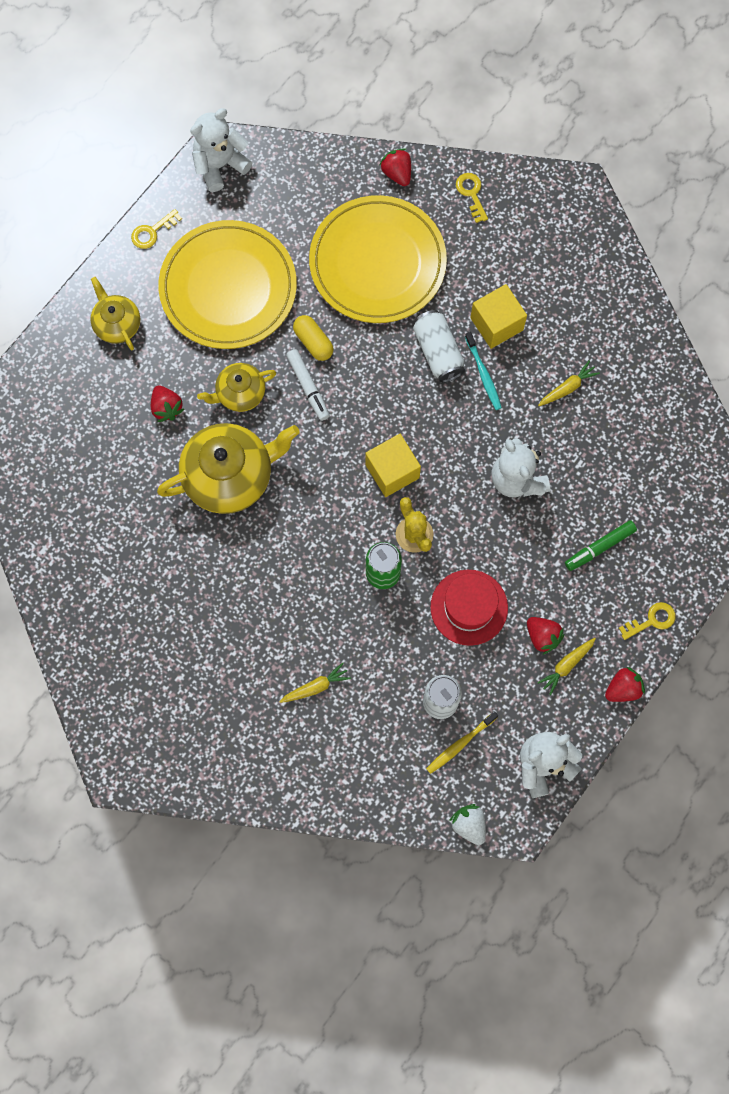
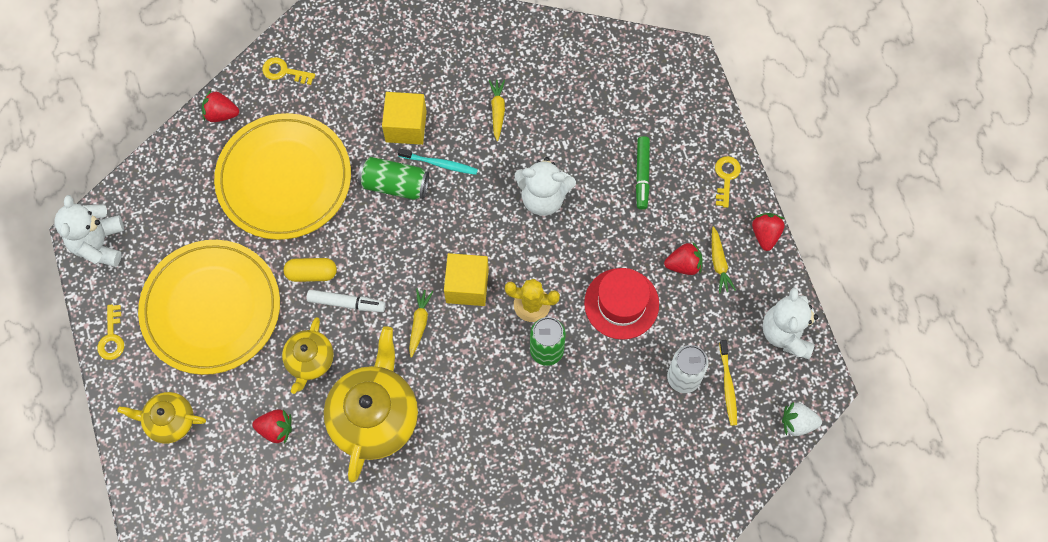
camera: 55 degrees left, 5 degrees down
yellow carrot [279,663,351,703] -> yellow carrot moved to [409,289,434,358]
white can [413,310,465,383] -> green can [358,157,429,200]

